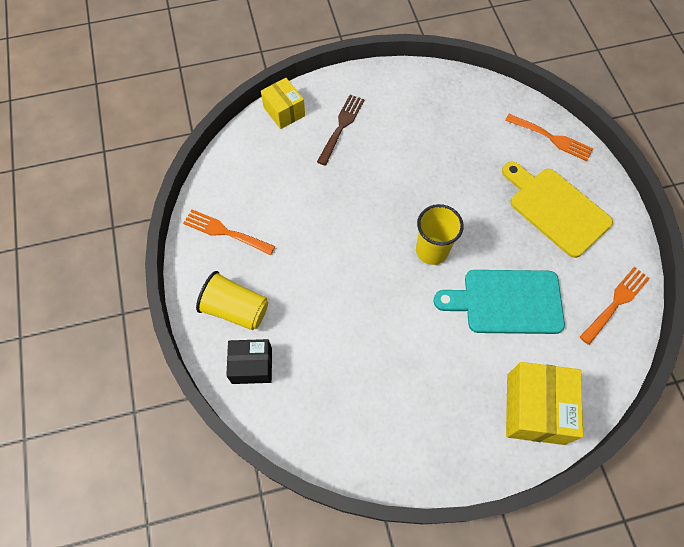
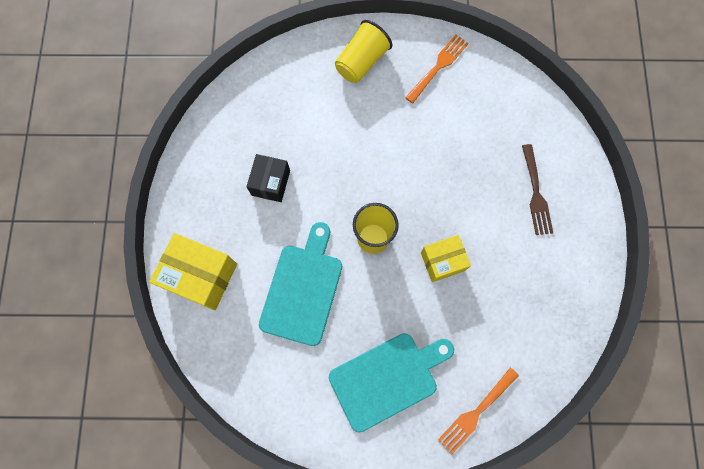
camera: 105 degrees right, 10 degrees up
black box [226,339,272,384] -> black box moved to [246,154,290,202]
yellow box [261,78,305,129] -> yellow box moved to [421,235,471,282]
brown fork [317,95,365,166] -> brown fork turned 45 degrees clockwise [522,144,553,235]
yellow cutting board [502,162,613,258] -> turquoise cutting board [329,333,454,432]
orange fork [580,267,650,345] -> none

